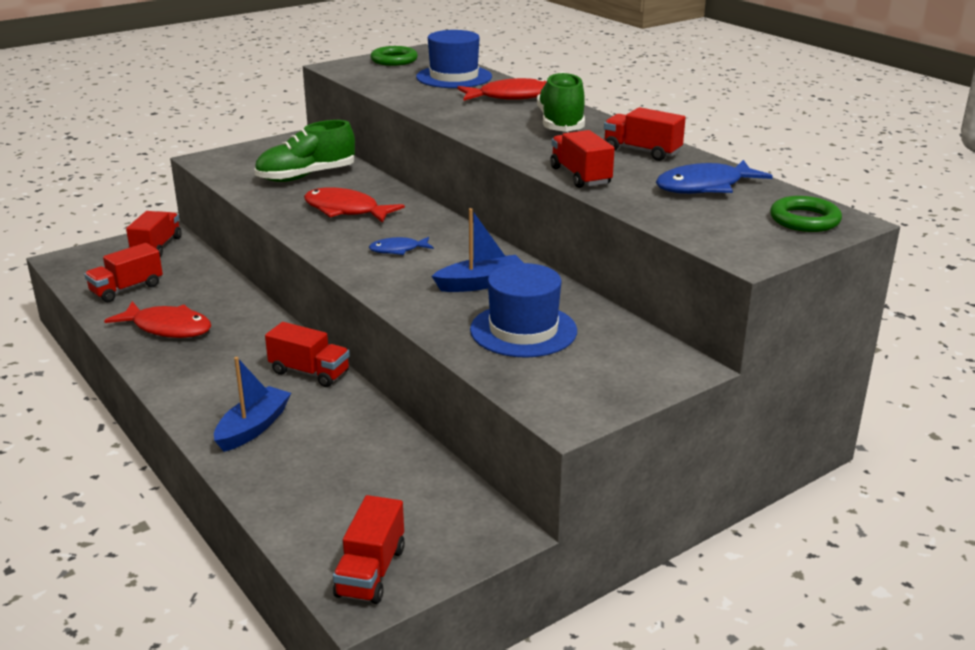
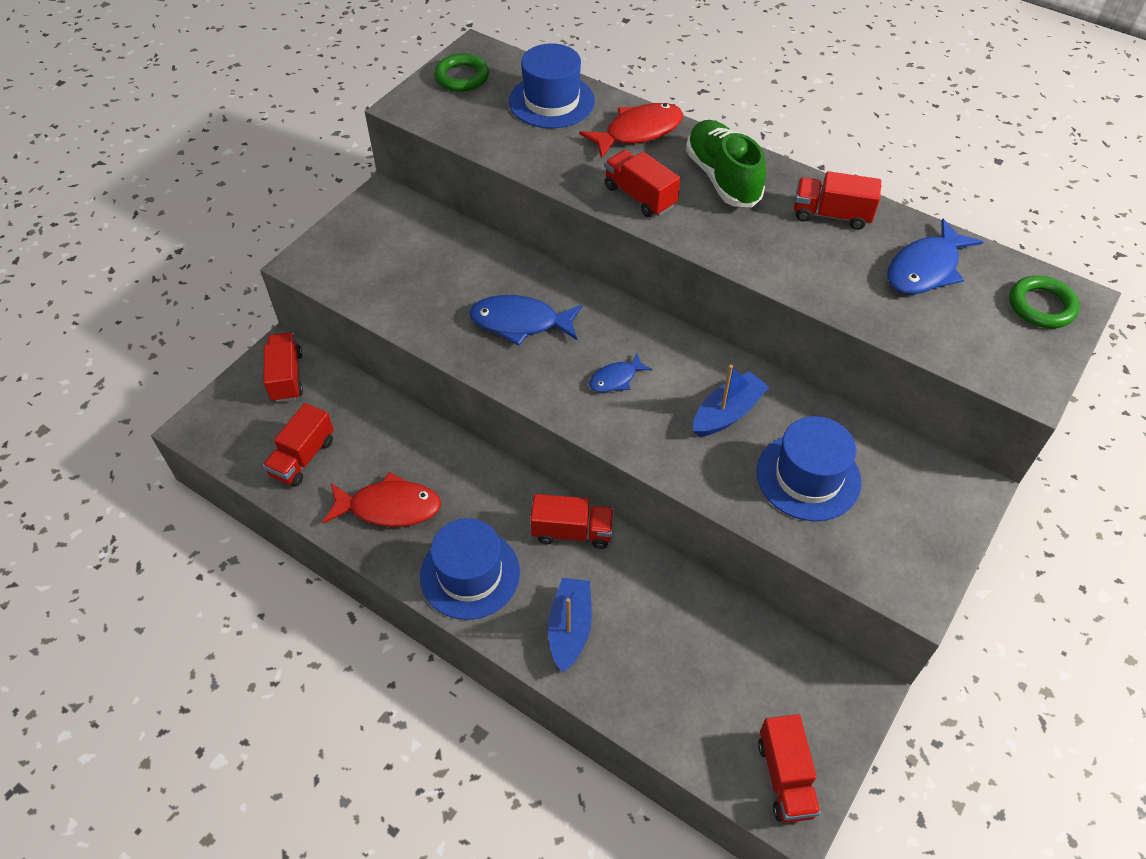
camera: 20 degrees left, 25 degrees up
green shoe [254,120,355,182] -> none
red fish [304,187,405,223] -> blue fish [469,295,582,346]
red truck [550,130,615,188] -> red truck moved to [605,150,680,217]
none -> blue hat [420,518,520,620]

